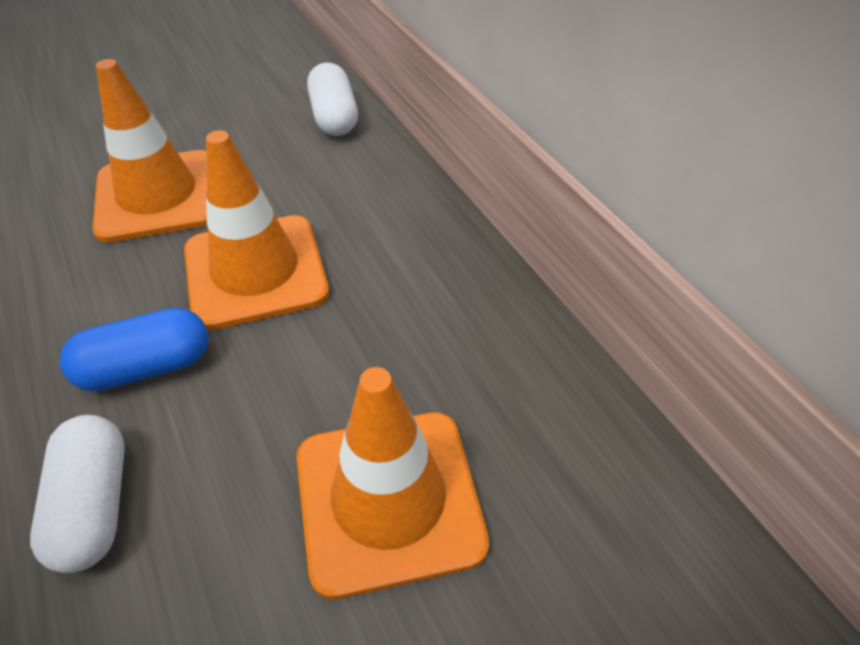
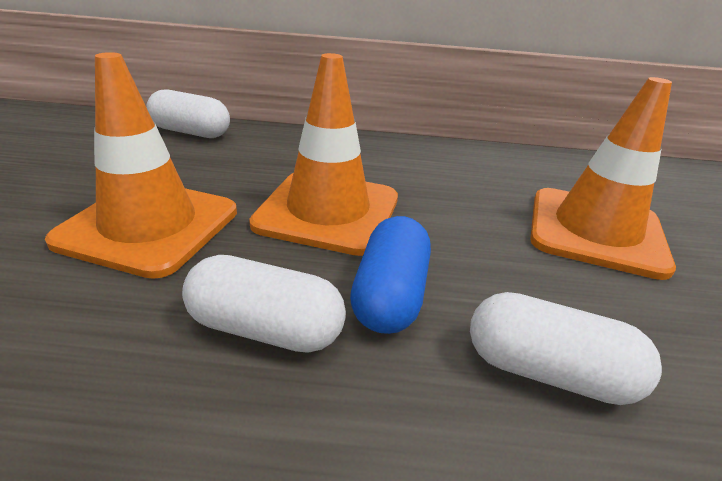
camera: 60 degrees left, 15 degrees down
none -> white capsule [182,255,346,353]

